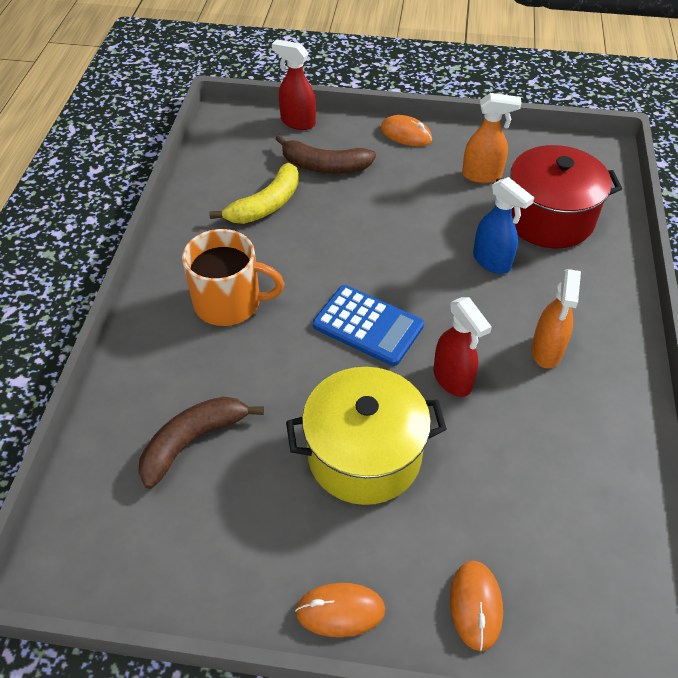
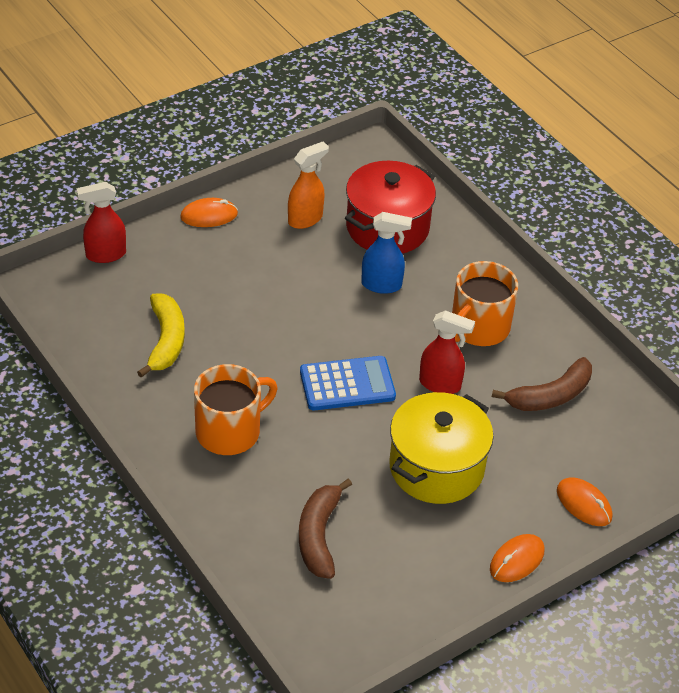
camera: 45 degrees left, 5 degrees down
brown banana [276,135,376,174] -> brown banana moved to [492,357,592,411]
orange spray bottle [531,269,581,368] -> orange mug [452,261,518,346]

